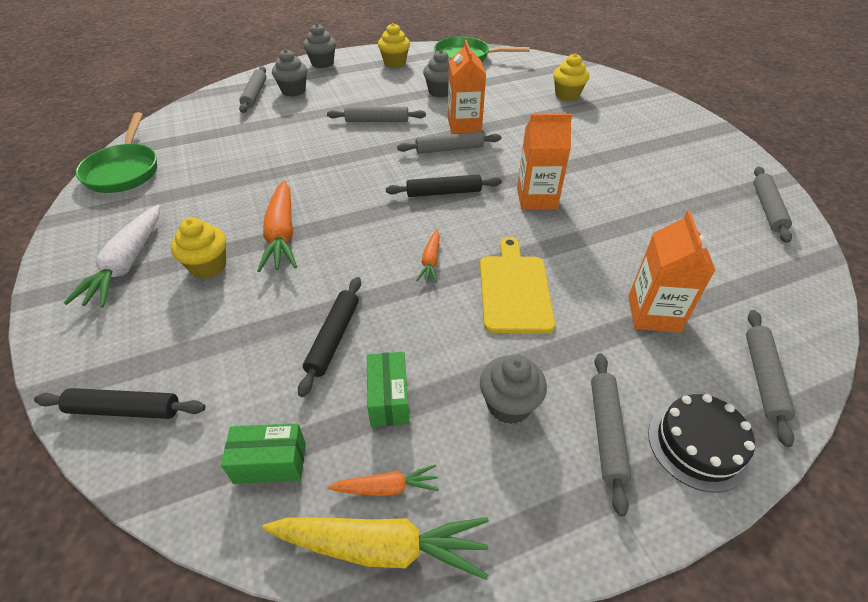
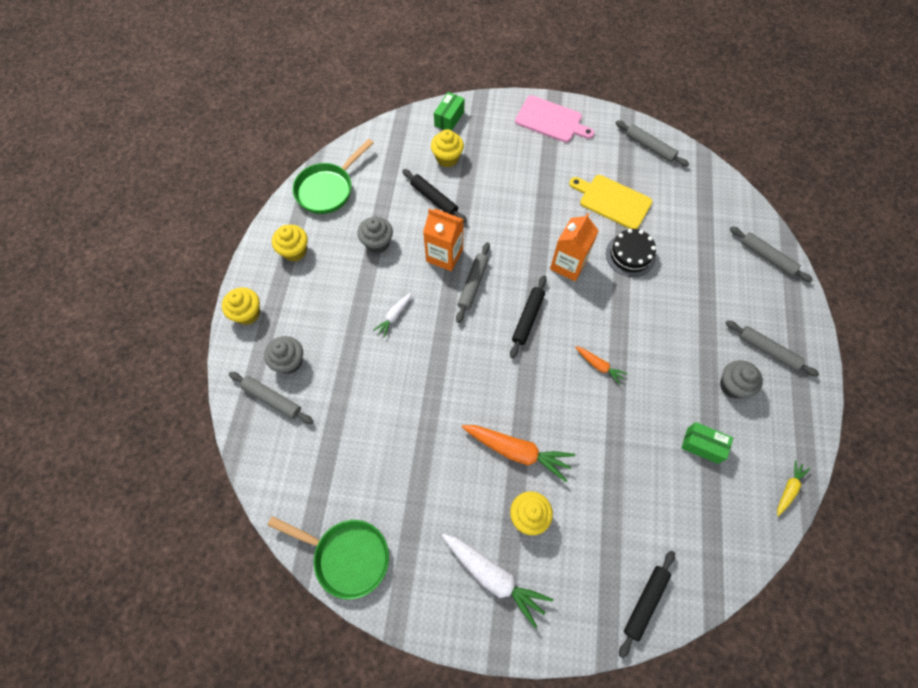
camera: 60 degrees left, 20 degrees up
green box [221,423,306,484] -> green box moved to [434,92,464,131]
yellow carrot [262,517,489,580] -> yellow carrot [777,460,810,516], size x0.53
black rolling pin [298,277,361,397] -> black rolling pin moved to [402,169,467,223]
grey cupcake [303,23,336,68] -> yellow cupcake [222,287,260,325]
grey rolling pin [327,107,426,122] -> white carrot [373,292,412,338]
orange carrot [328,464,439,496] -> none
yellow cutting board [480,237,555,333] -> yellow cutting board moved to [569,175,653,229]
orange carton [628,211,715,333] -> none
black cake [648,394,755,492] -> black cake moved to [606,229,656,277]
none -> pink cutting board [515,95,595,142]

